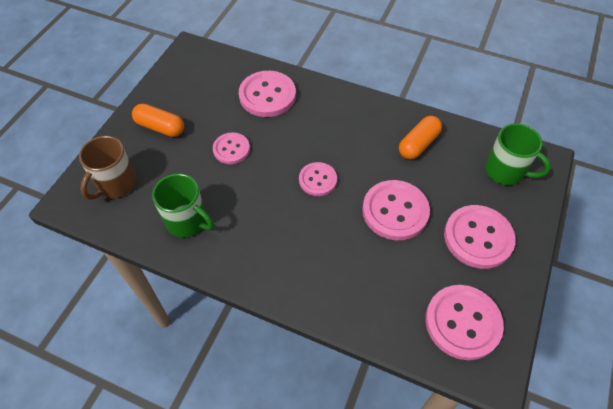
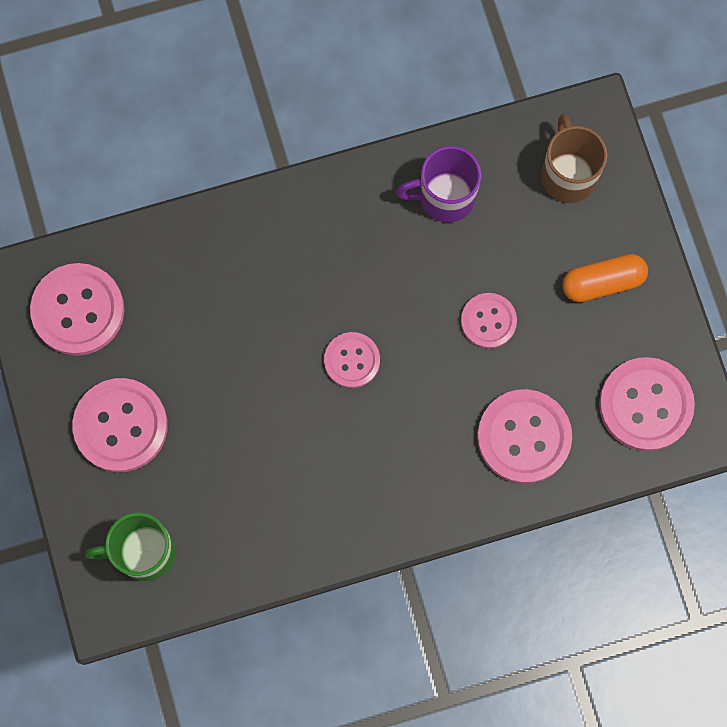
camera: 140 degrees right, 20 degrees up
green mug [152,174,214,237] -> purple mug [396,146,481,223]
pink button [362,180,430,240] -> pink button moved to [599,357,695,451]
orange capsule [399,116,442,159] -> none

